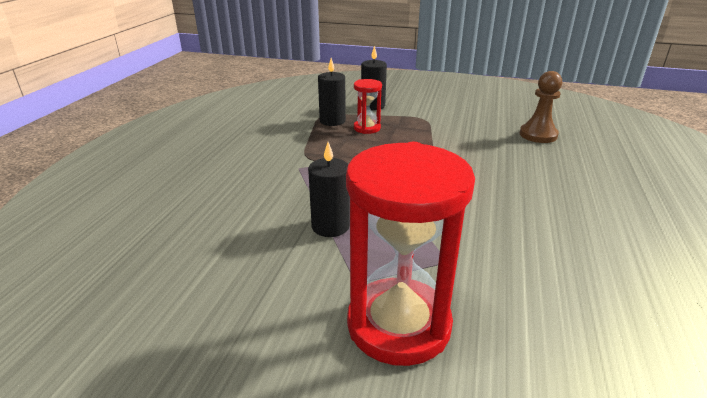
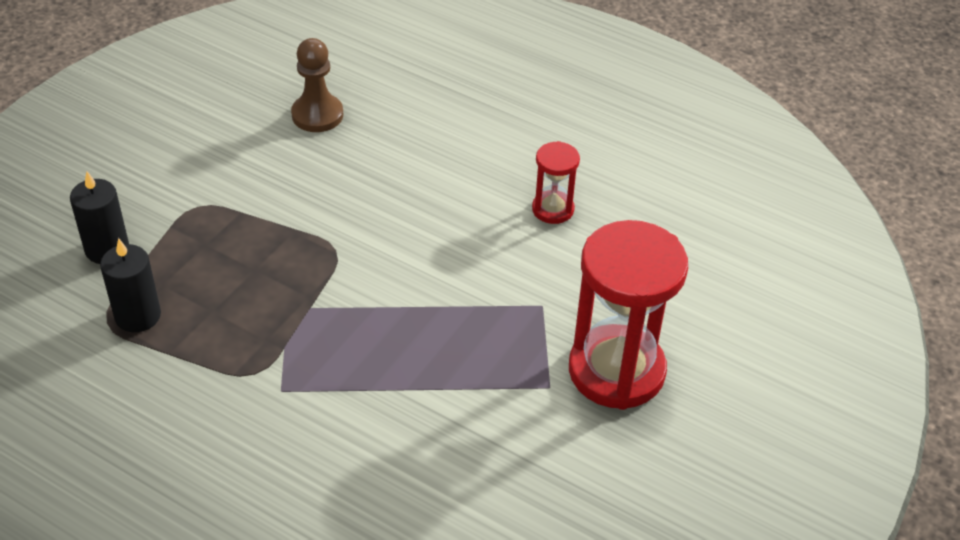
camera: 75 degrees left, 15 degrees up
black candle [308,142,350,237] -> none
red hourglass [354,79,382,134] -> red hourglass moved to [532,141,580,224]

